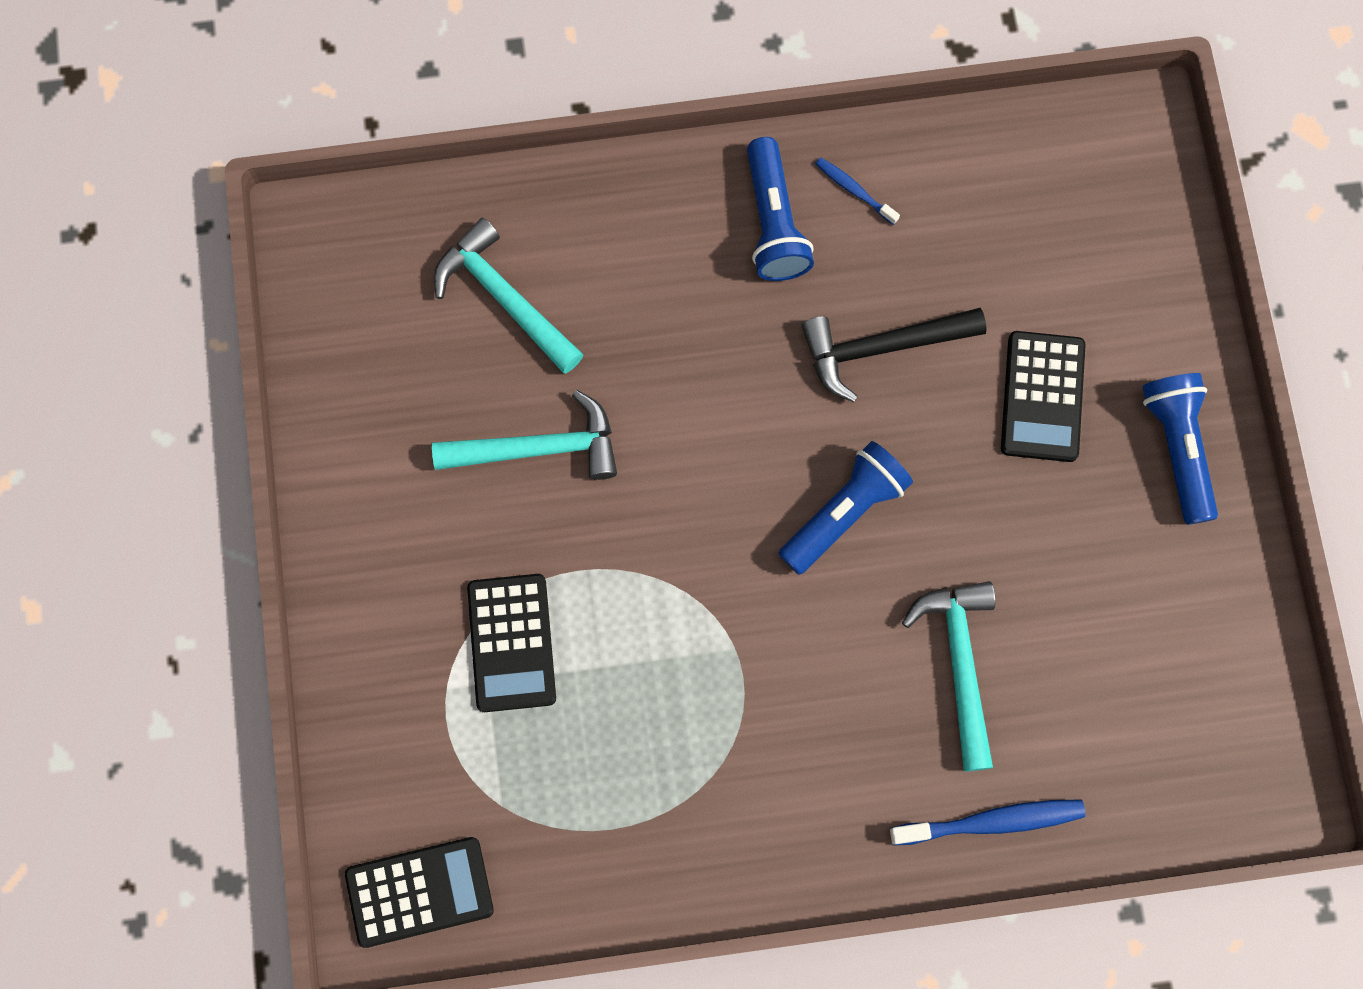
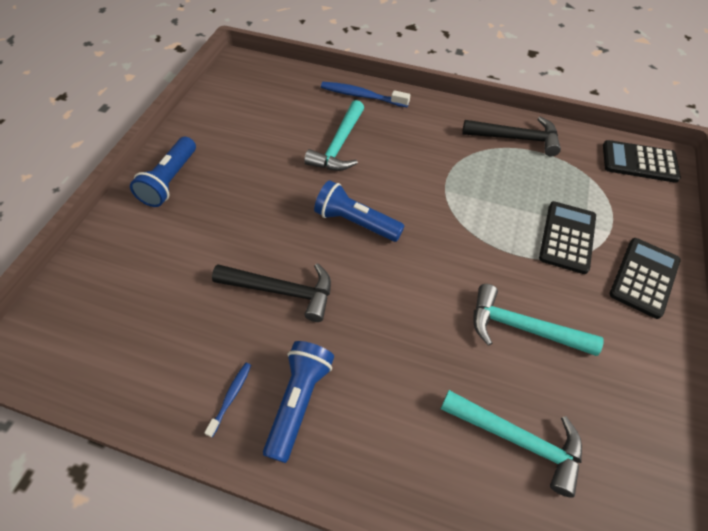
camera: 155 degrees left, 20 degrees down
turquoise hammer [434,217,584,374] -> turquoise hammer turned 45 degrees counterclockwise [441,390,582,498]
blue flashlight [778,441,913,575] -> blue flashlight turned 45 degrees clockwise [314,180,404,242]
blue toothbrush [815,157,900,225] -> blue toothbrush turned 135 degrees counterclockwise [204,363,251,437]
black calculator [1001,331,1086,462] -> black calculator moved to [610,238,681,319]
none -> black hammer [462,117,561,156]

